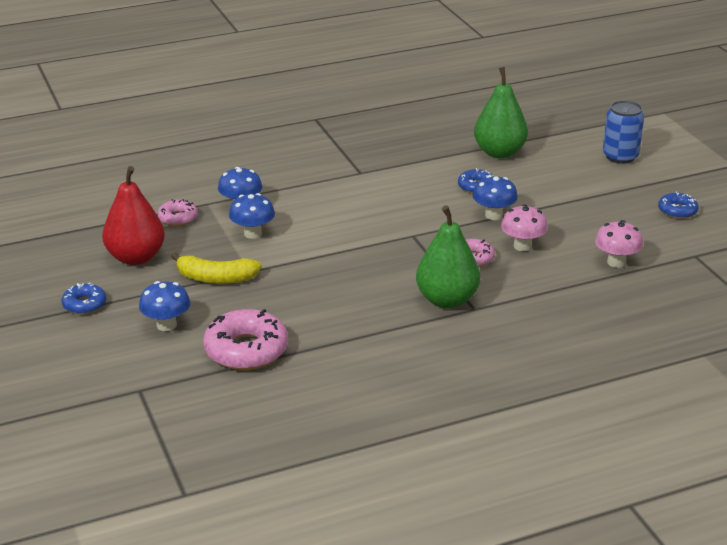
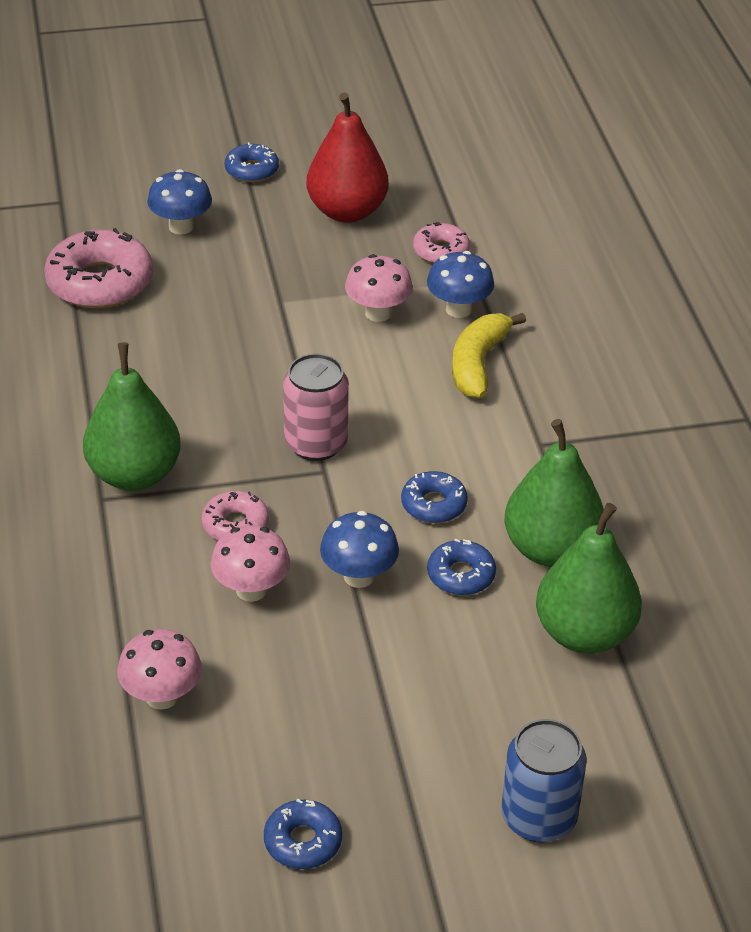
camera: 100 degrees right, 10 degrees up
yellow banana [171,252,262,284] -> yellow banana moved to [452,313,526,398]
blue mushroom [229,193,275,239] -> pink mushroom [345,254,413,322]
none -> pink can [283,353,349,461]
none -> blue donut [401,471,468,523]
none -> green pear [505,419,604,567]

